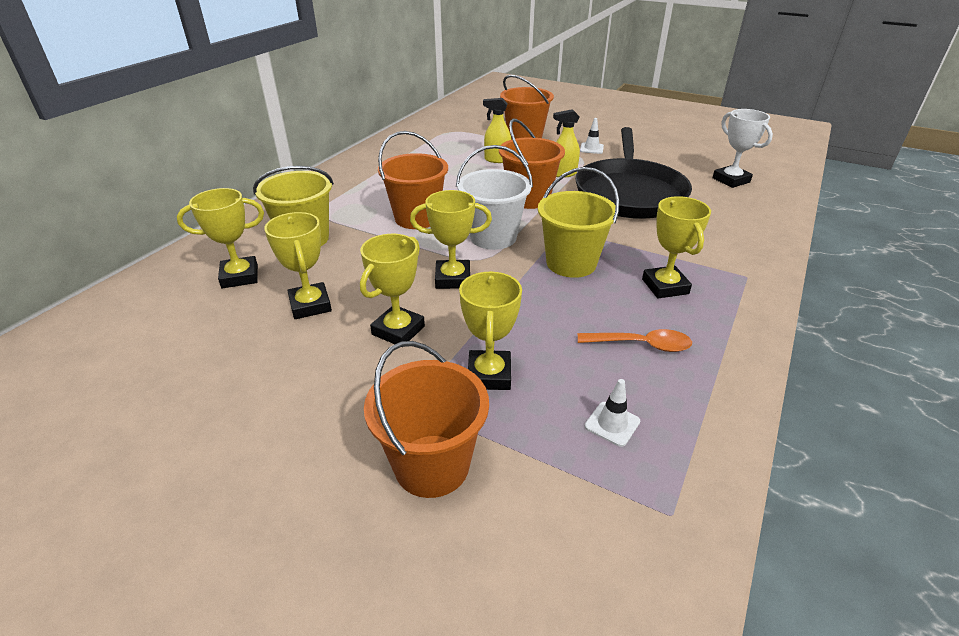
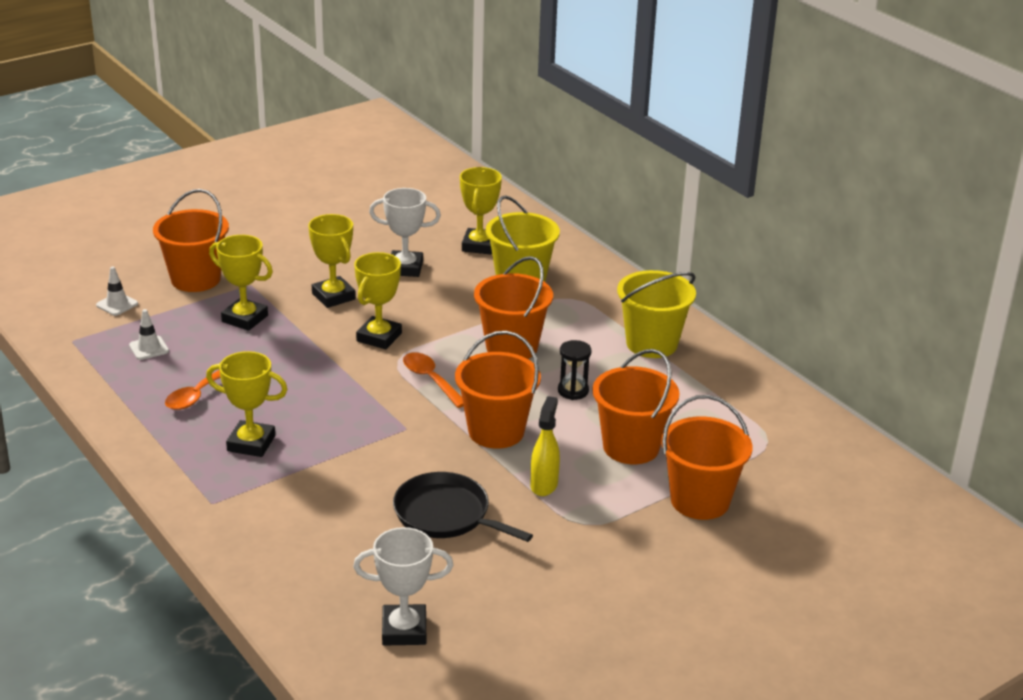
camera: 115 degrees right, 5 degrees down
yellow trophy [264,212,332,319] -> white trophy [369,188,441,277]
white bucket [456,145,533,250] -> orange spoon [403,352,463,408]
yellow spray bottle [483,98,511,163] -> orange bucket [592,349,680,464]
yellow bucket [538,167,619,278] -> yellow bucket moved to [617,270,696,358]
black pan [575,127,692,219] -> black pan [393,472,533,542], size x0.59
white traffic cone [580,118,604,154] -> white traffic cone moved to [96,266,138,316]
none -> black hourglass [558,340,591,400]

